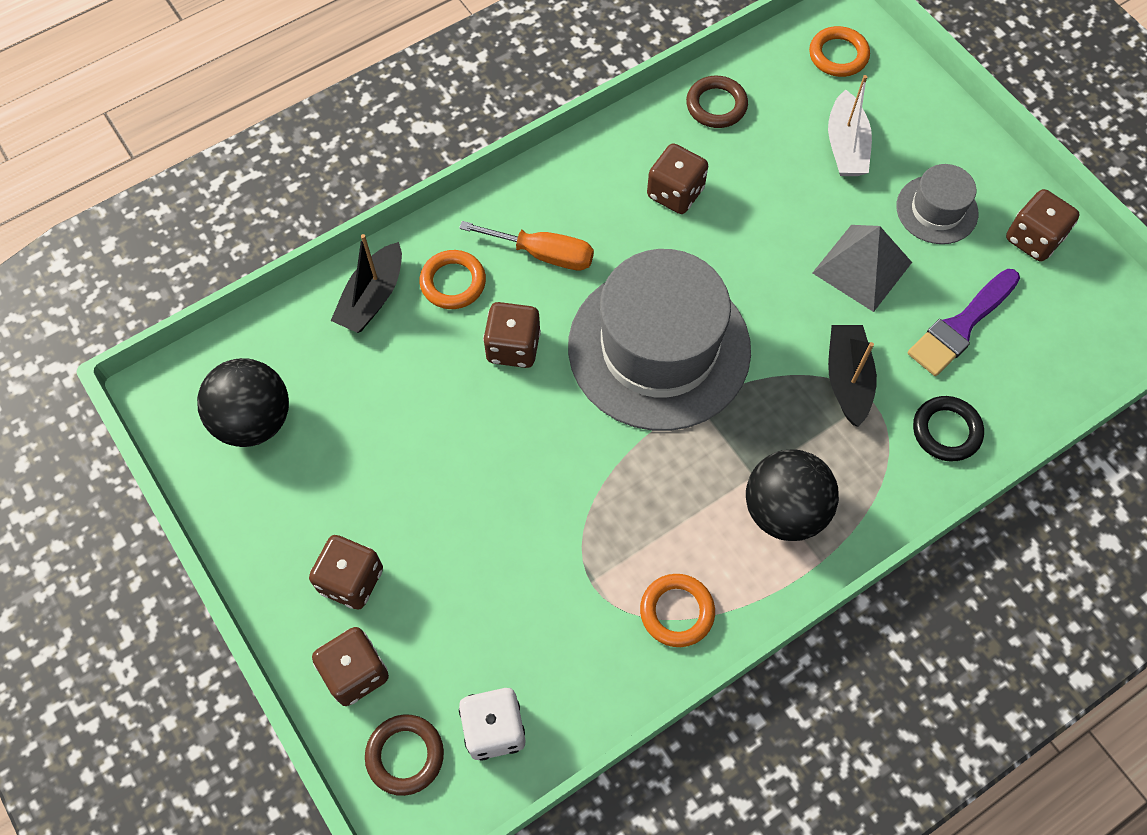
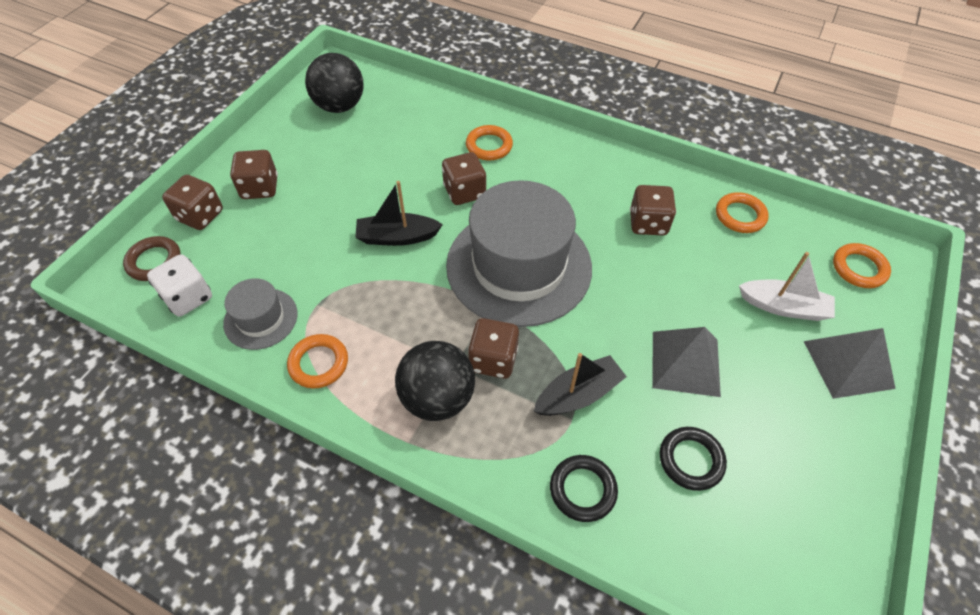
camera: 60 degrees right, 10 degrees down
black boat [331,234,402,333] -> black boat moved to [355,181,443,246]
orange screwdriver [459,221,594,271] -> none
brown ring [686,76,748,128] -> orange ring [716,192,769,233]
white boat [828,75,872,176] -> white boat turned 135 degrees counterclockwise [739,252,835,321]
grey hat [896,164,978,244] -> grey hat moved to [223,278,298,350]
purple brush [908,269,1020,376] -> black ring [660,427,727,491]
brown dice [1006,189,1080,262] -> brown dice moved to [468,318,519,379]
none -> grey pyramid [803,328,896,399]

